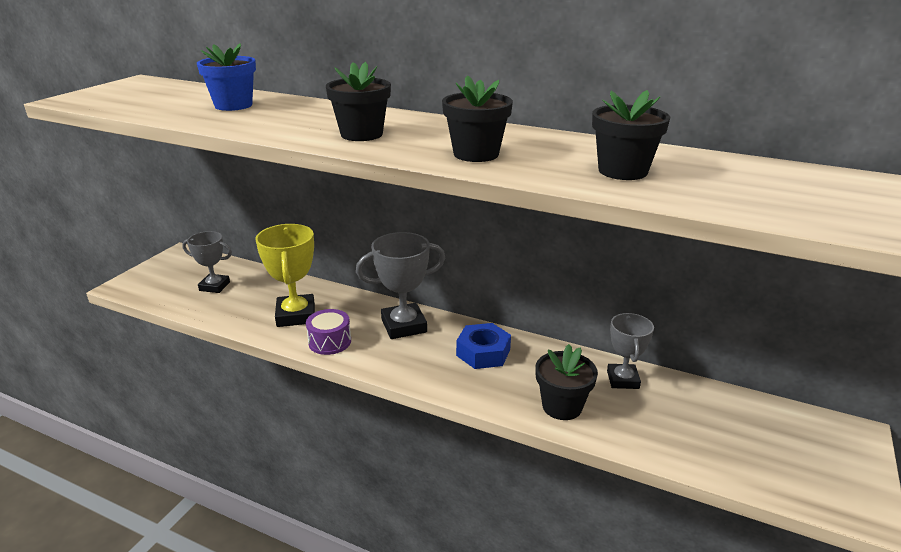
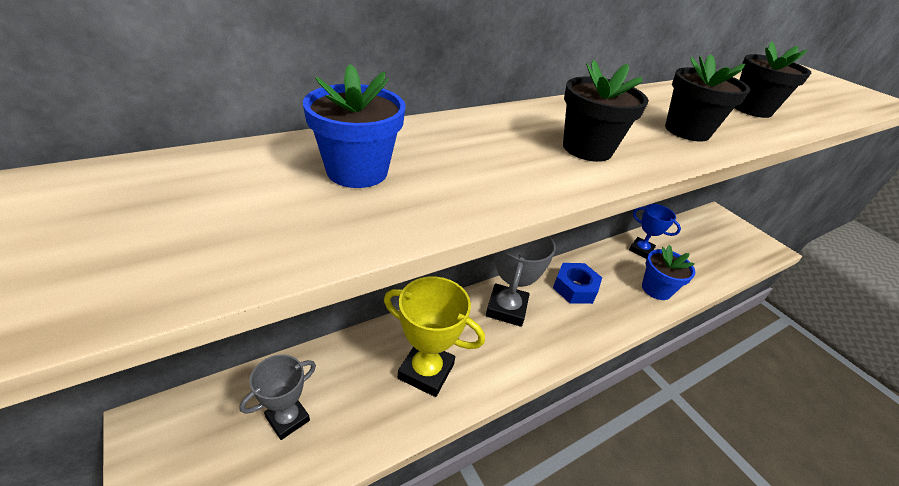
camera: 60 degrees left, 10 degrees up
purple drum [306,309,351,355] -> none
black flower pot [535,344,598,420] -> blue flower pot [642,245,695,300]
grey trophy [607,313,654,389] -> blue trophy [629,204,681,259]

